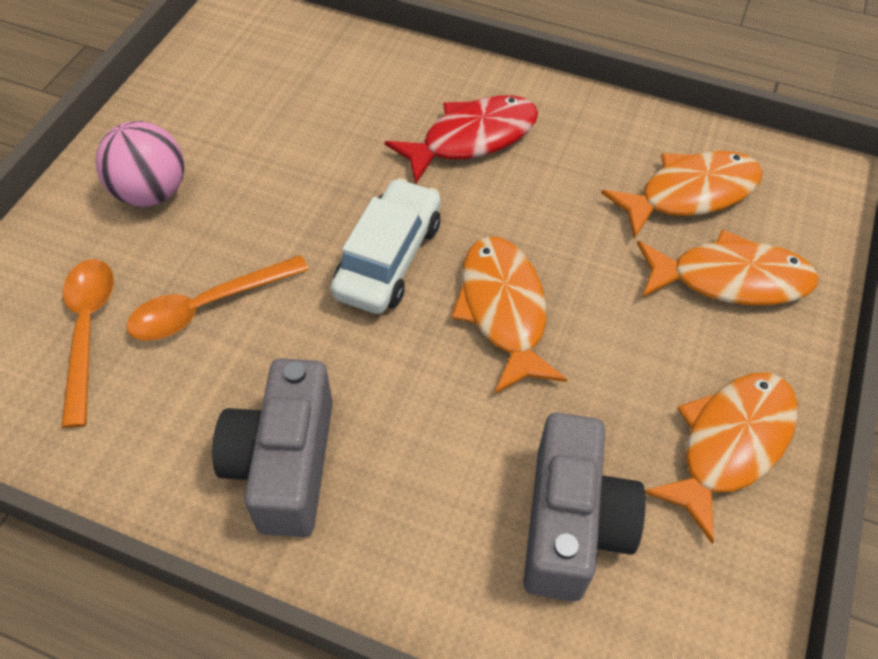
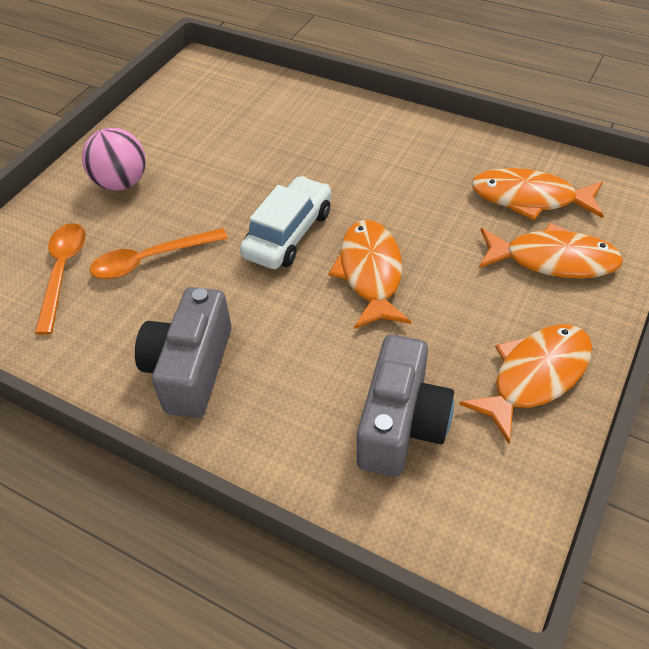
camera: 10 degrees right, 5 degrees down
red fish [385,95,538,184] -> none
orange fish [601,151,763,239] -> orange fish turned 150 degrees counterclockwise [471,168,603,221]

